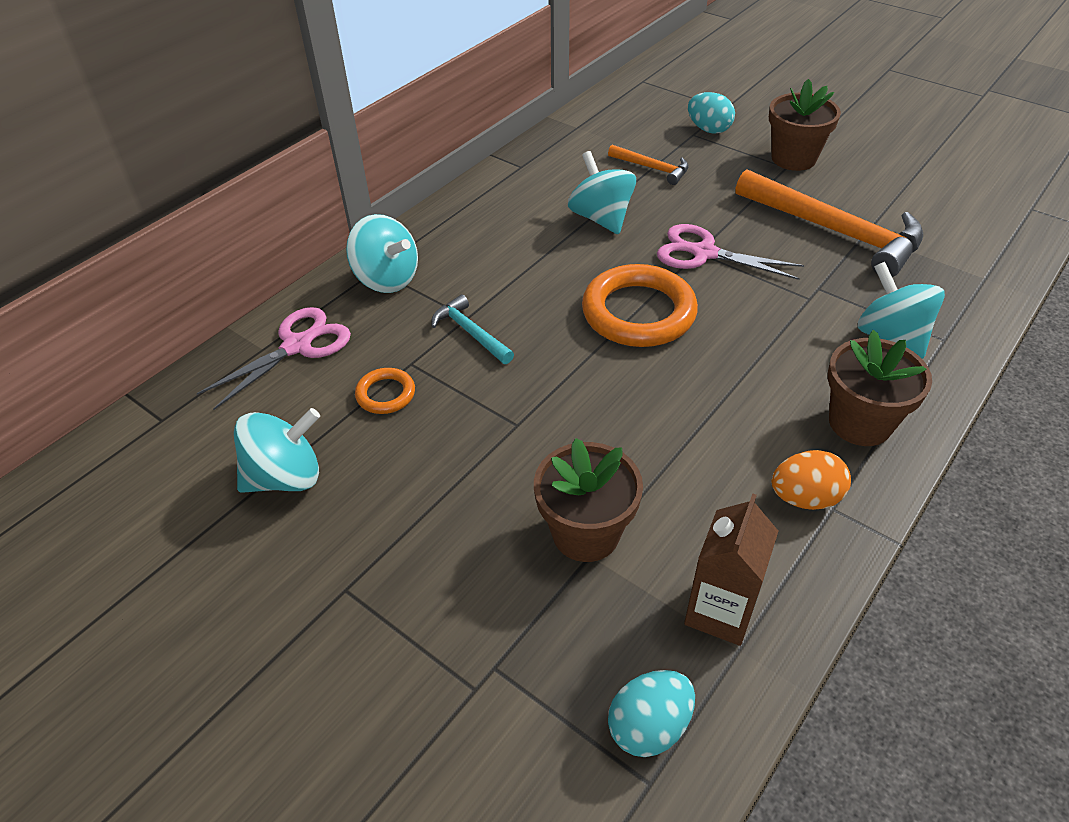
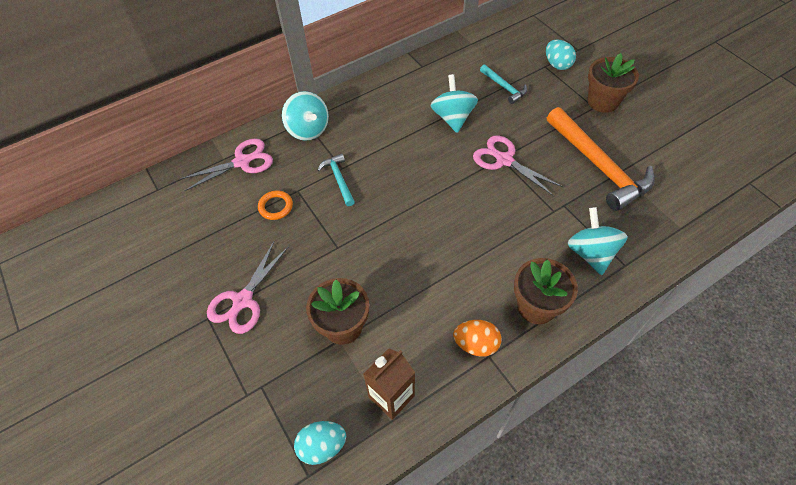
camera: 20 degrees right, 10 degrees up
turquoise spinning top [234,408,320,493] -> none
orange ring [582,264,698,347] -> none
orange hammer [608,145,689,185] -> turquoise hammer [480,64,527,104]
none -> pink scissors [207,242,289,334]

